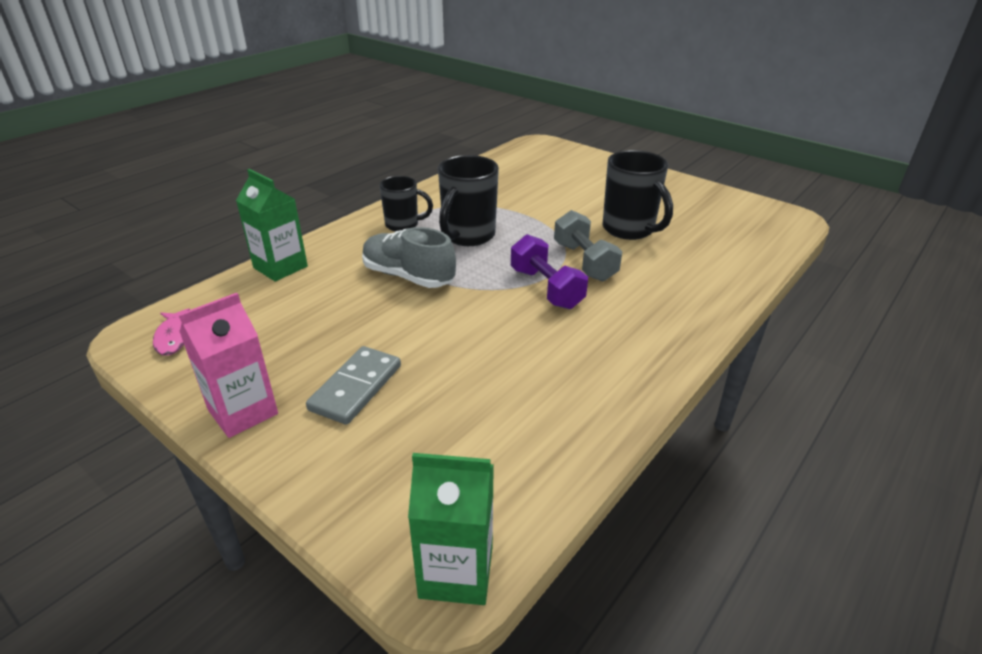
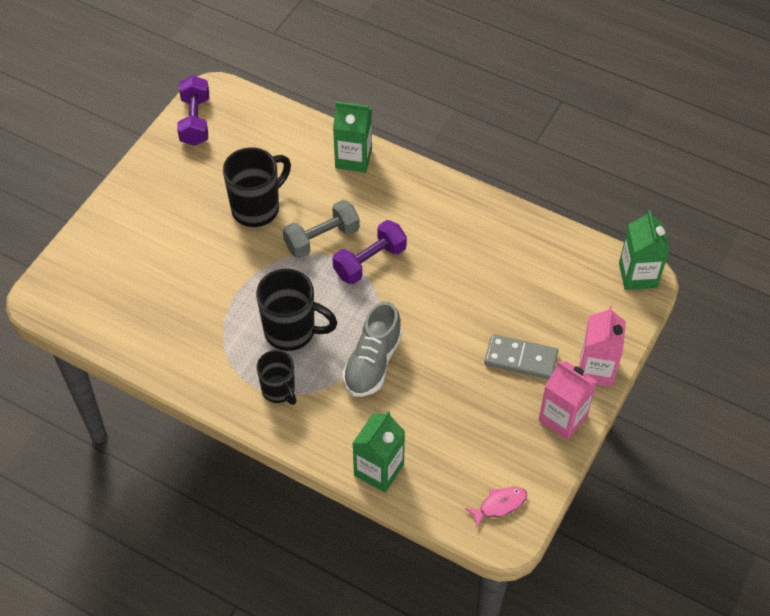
camera: 100 degrees left, 20 degrees up
black mug [379,176,433,231] -> black mug turned 150 degrees clockwise [257,350,296,405]
none -> purple dumbbell [177,75,209,146]
none -> green carton [333,101,372,173]
none -> pink carton [579,306,626,387]

